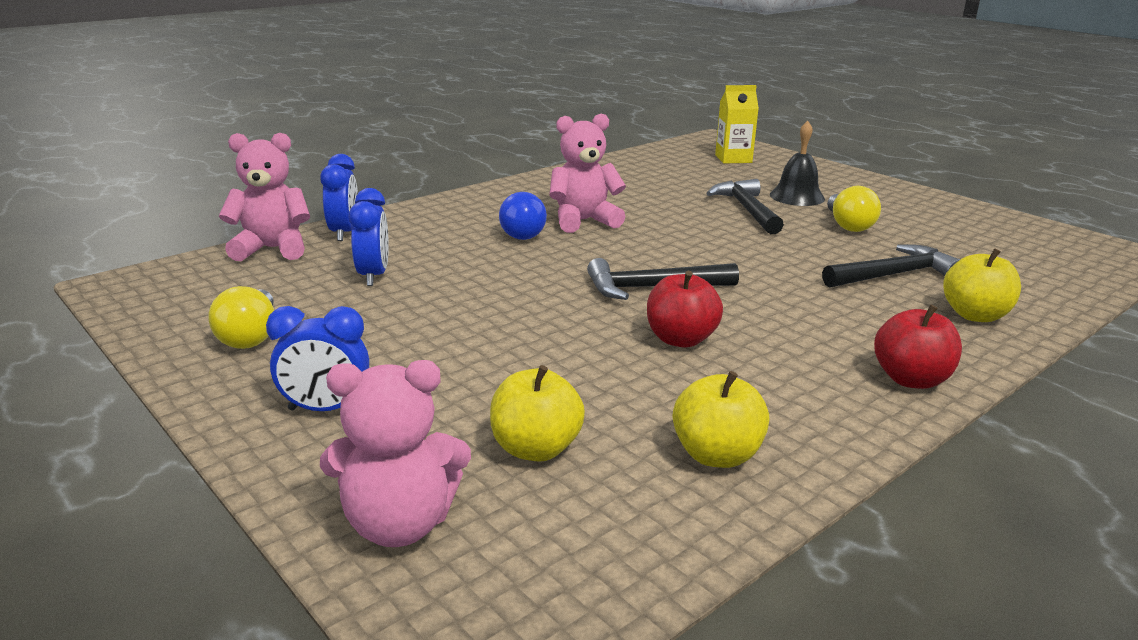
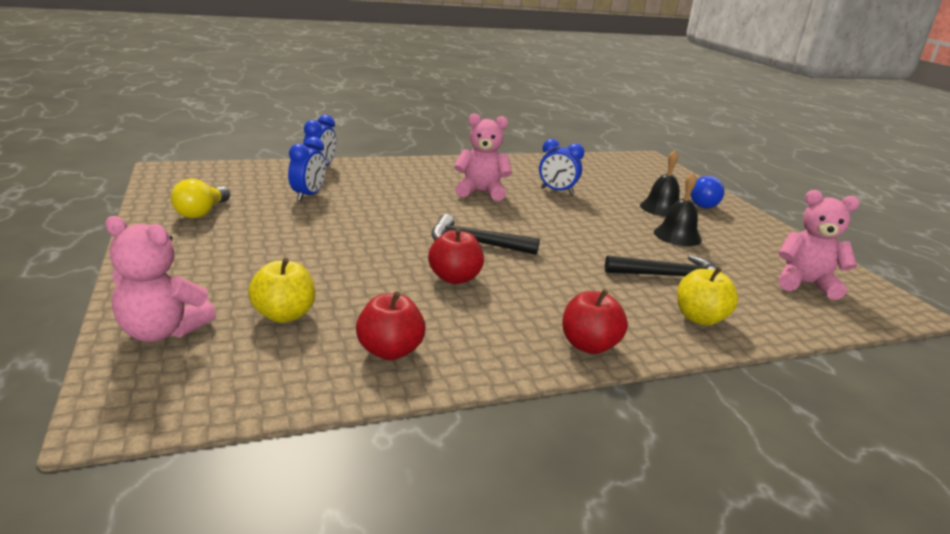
camera: 20 degrees right, 0 degrees up
pink teddy bear [219,133,310,261] -> pink teddy bear moved to [778,190,860,300]
blue clock [266,306,369,411] -> blue clock moved to [539,139,585,194]
blue light bulb [499,192,547,240] -> blue light bulb moved to [690,176,724,208]
yellow apple [673,371,770,468] -> red apple [356,292,426,360]
black hammer [706,179,784,234] -> none
yellow carton [715,85,759,163] -> none
yellow light bulb [827,186,881,232] -> black bell [654,173,702,246]

